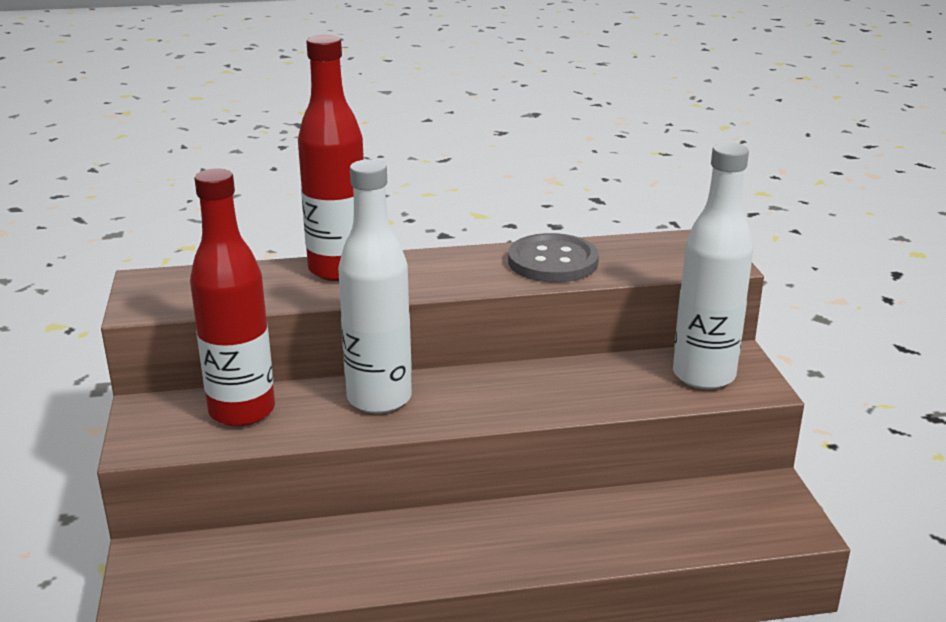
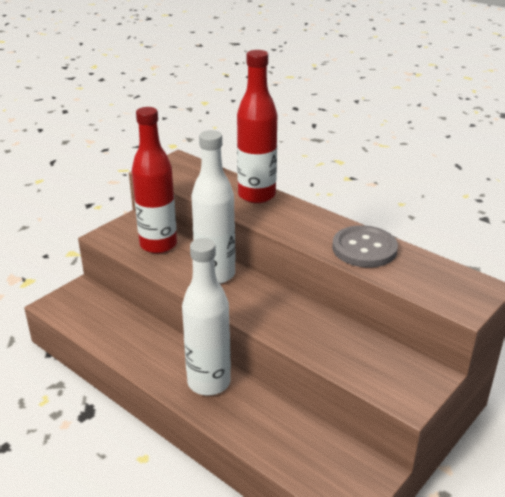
camera: 50 degrees right, 5 degrees up
white bottle [673,143,753,389] -> white bottle moved to [182,238,231,395]

